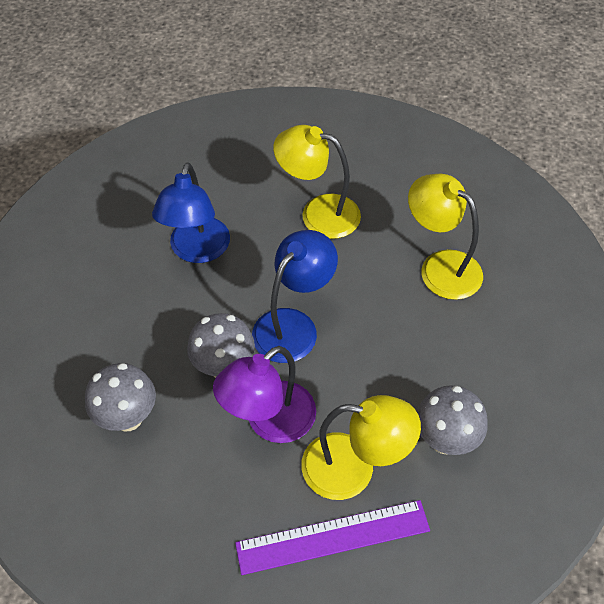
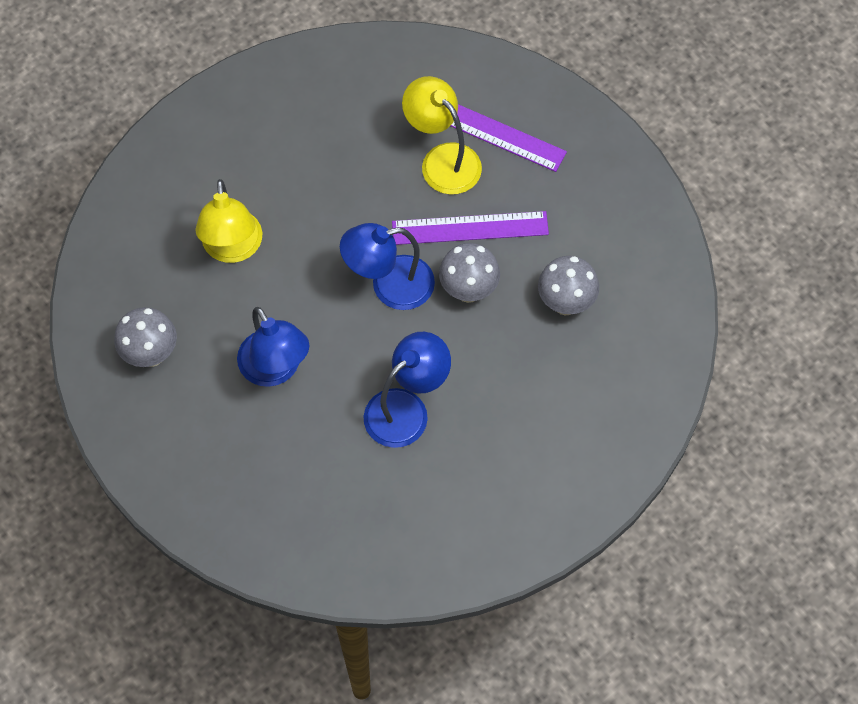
camera: 140 degrees left, 10 degrees up
purple lamp [213,346,316,443] -> purple ruler [392,211,549,245]
yellow lamp [273,125,361,239] -> blue lamp [237,307,310,387]
grey mushroom [417,385,488,455] -> grey mushroom moved to [114,307,177,367]

